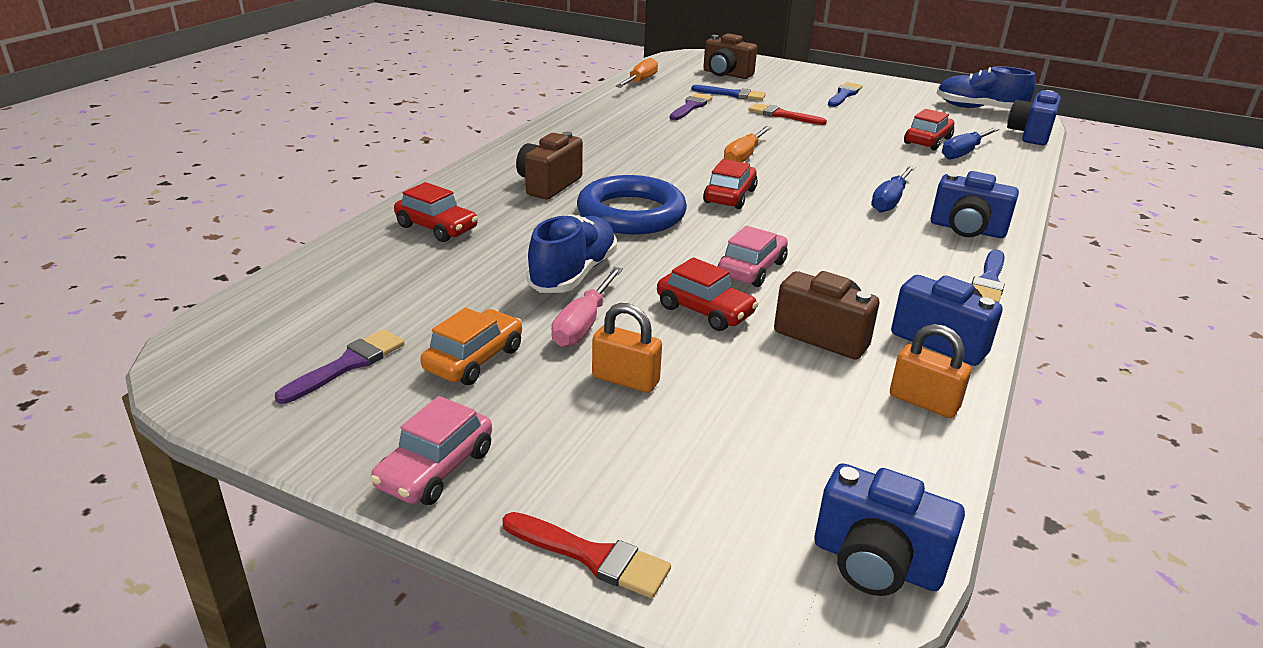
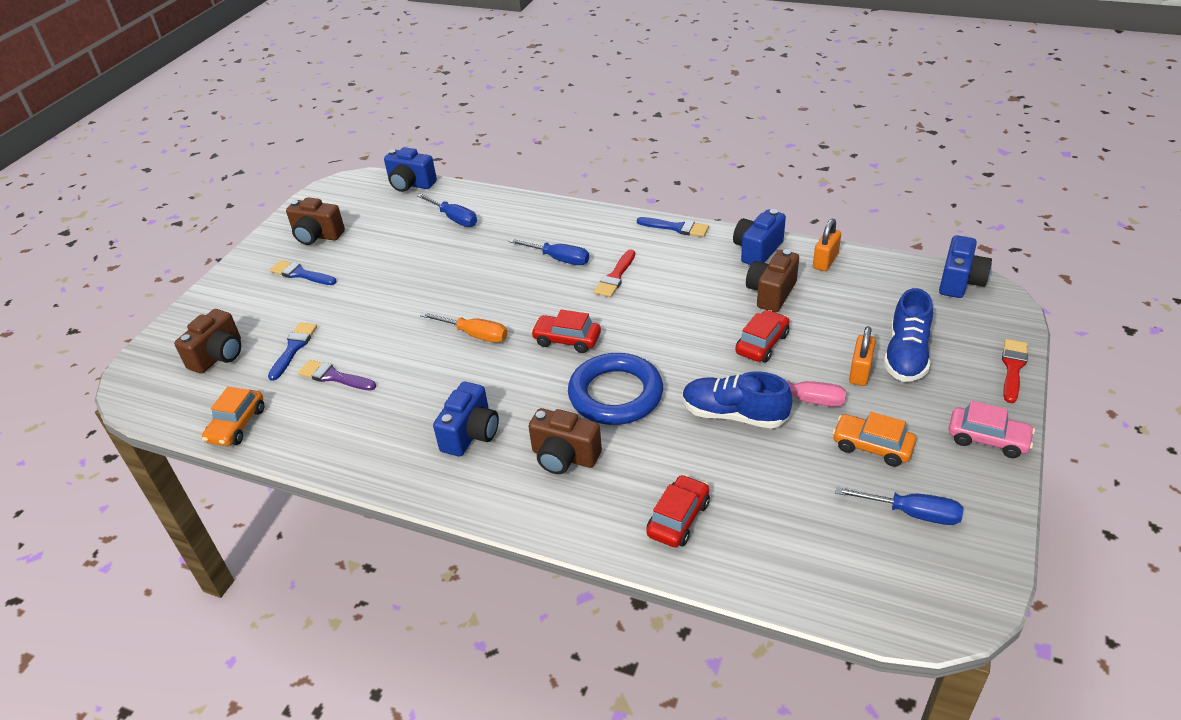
camera: 90 degrees left, 10 degrees up
purple brush [275,329,405,404] -> blue screwdriver [835,487,963,525]
orange screwdriver [616,58,658,88] -> orange car [202,387,264,446]
pink car [718,226,788,287] -> none
red brush [748,103,827,125] -> red brush moved to [594,249,635,297]
red car [904,109,954,150] -> none
blue camera [931,171,1019,238] -> blue camera moved to [433,382,499,457]
blue shoe [937,66,1036,109] -> blue shoe moved to [884,288,933,382]
none -> brown camera [286,197,345,245]

